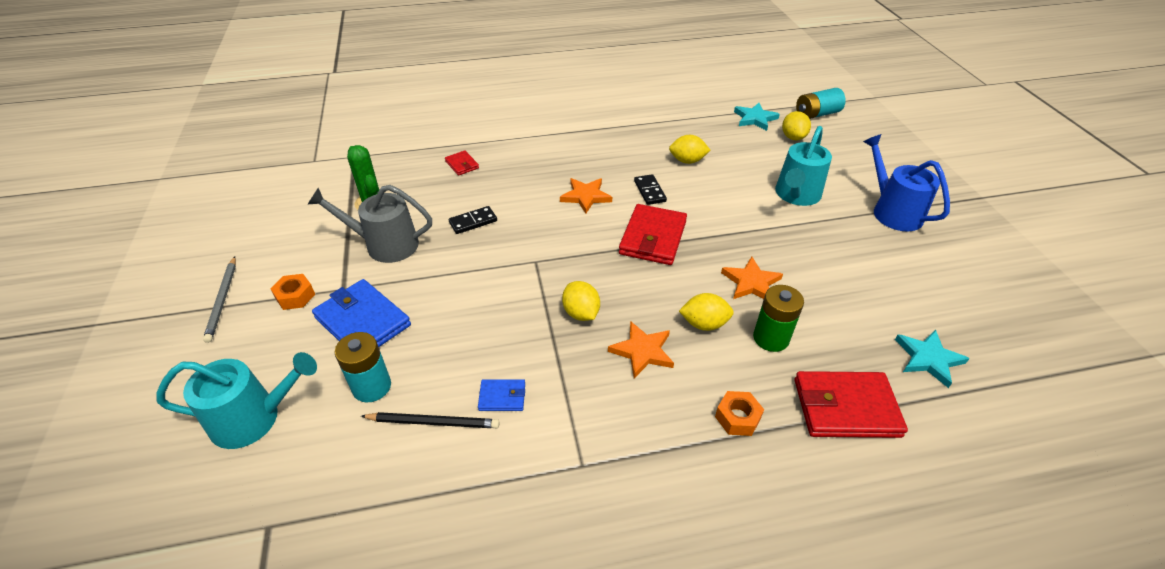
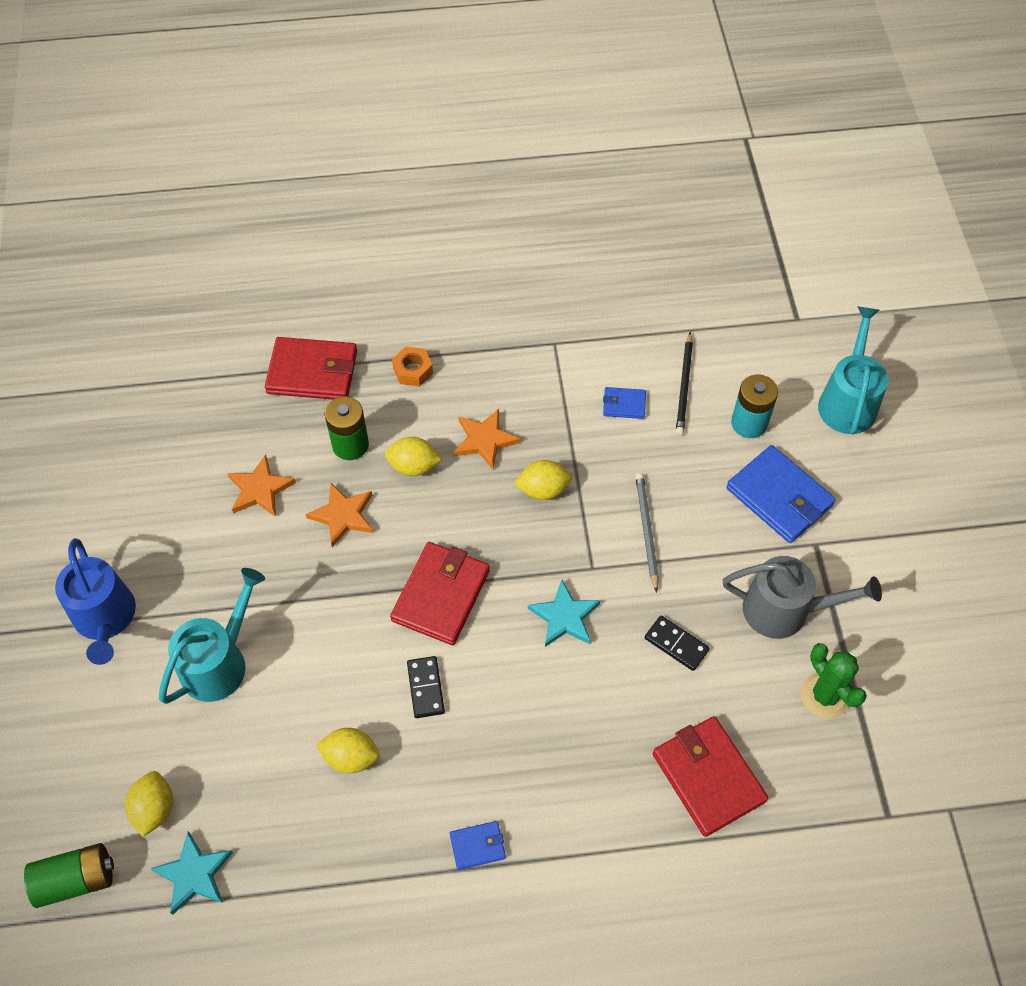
camera: 175 degrees left, 15 degrees up
turquoise watering can [157,352,317,449] -> turquoise watering can turned 105 degrees clockwise [818,306,888,435]
grey pencil [203,256,236,343] -> grey pencil moved to [635,473,659,593]
orange nut [271,274,315,310] -> none
black pencil [361,412,499,428] -> black pencil turned 90 degrees counterclockwise [676,332,693,436]
red wallet [445,150,479,176] -> red wallet [653,716,768,837], size x2.02
black domino [449,206,497,234] -> black domino turned 60 degrees clockwise [645,616,710,671]
orange star [560,178,612,214] -> orange star moved to [227,455,296,517]
yellow lemon [562,281,600,321] -> yellow lemon turned 75 degrees counterclockwise [514,460,572,500]
turquoise battery [796,88,846,119] -> green battery [24,843,114,908]
turquoise star [895,330,970,388] -> turquoise star moved to [528,580,600,647]
none -> blue wallet [450,821,506,870]

